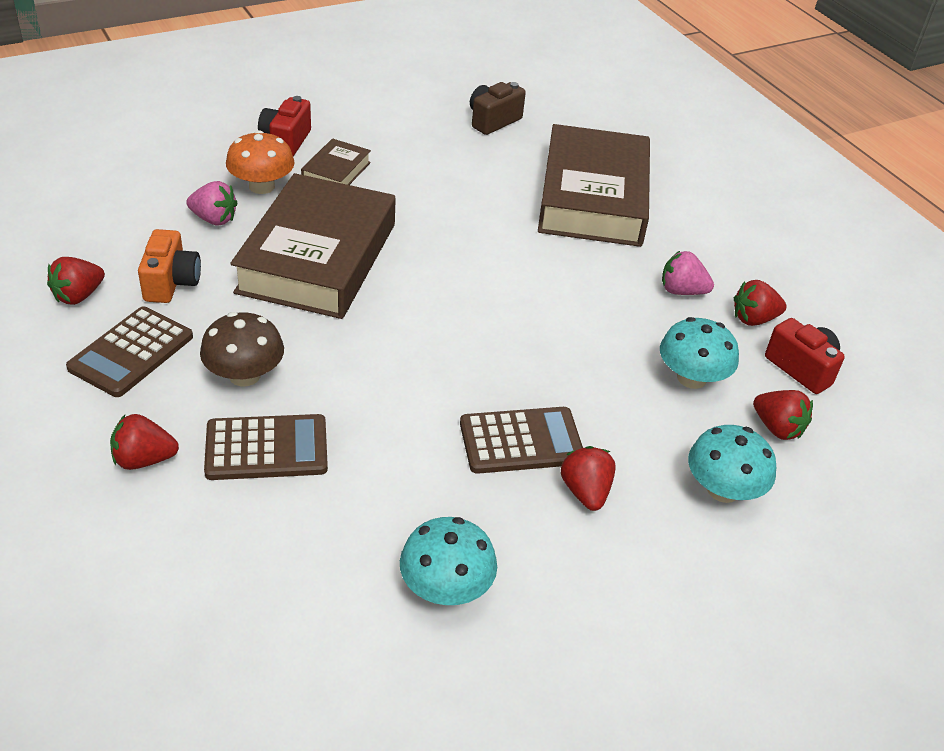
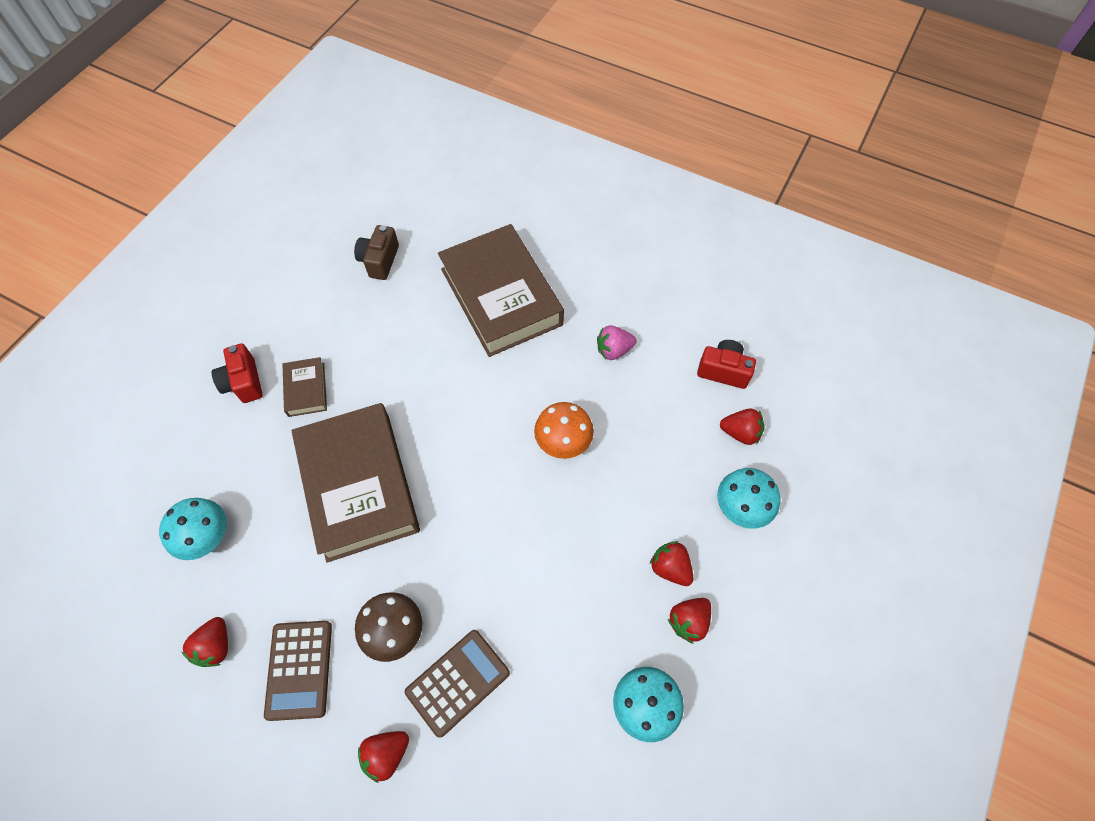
camera: 30 degrees left, 20 degrees up
orange camera [138,229,201,303] -> none
pink strawberry [186,181,238,225] -> none
orange mushroom [226,130,295,194] -> orange mushroom moved to [534,402,594,459]
brown calculator [460,407,583,474] -> none
turquoise mushroom [660,317,739,389] -> turquoise mushroom moved to [159,498,227,560]
red strawberry [734,280,787,326] -> red strawberry moved to [668,598,711,644]

